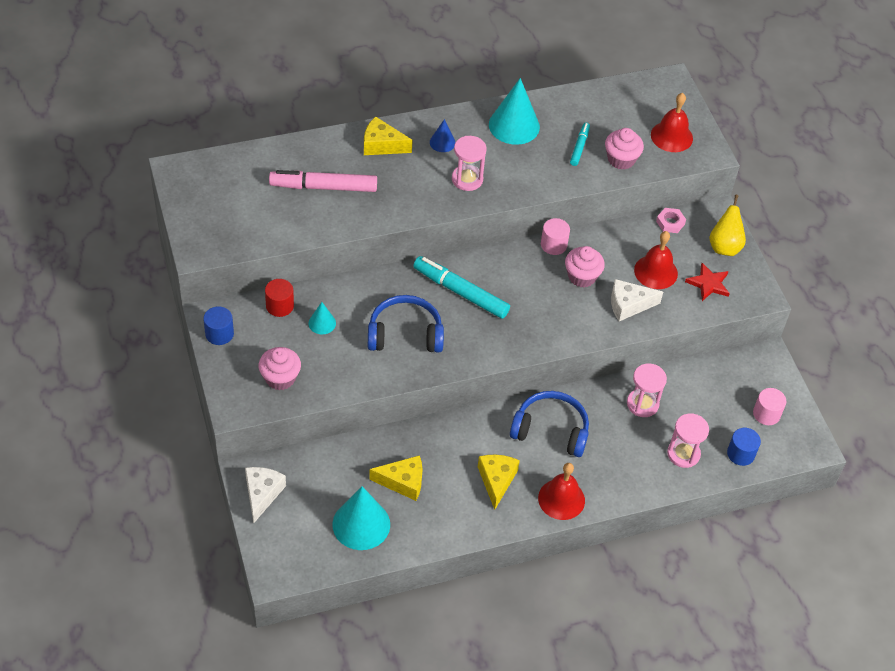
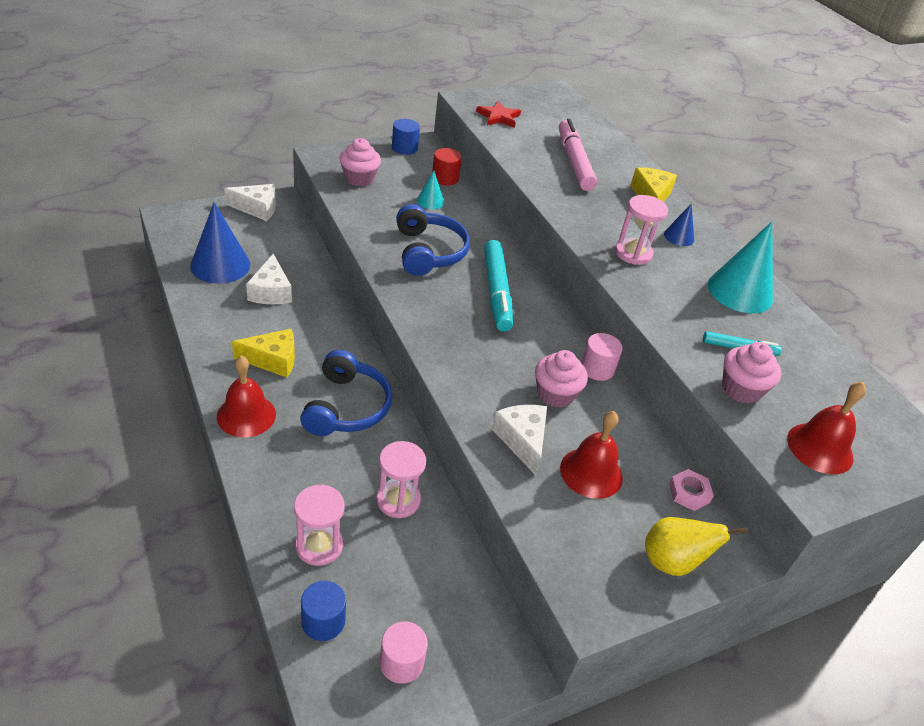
camera: 80 degrees right, 10 degrees down
turquoise cone [332,486,390,550] -> blue cone [190,202,250,284]
yellow cheese [369,455,423,501] -> white cheese [246,254,292,304]
turquoise marker [413,256,510,319] -> turquoise marker turned 150 degrees clockwise [484,240,513,332]
red star [685,263,730,301] -> red star moved to [476,101,521,128]

